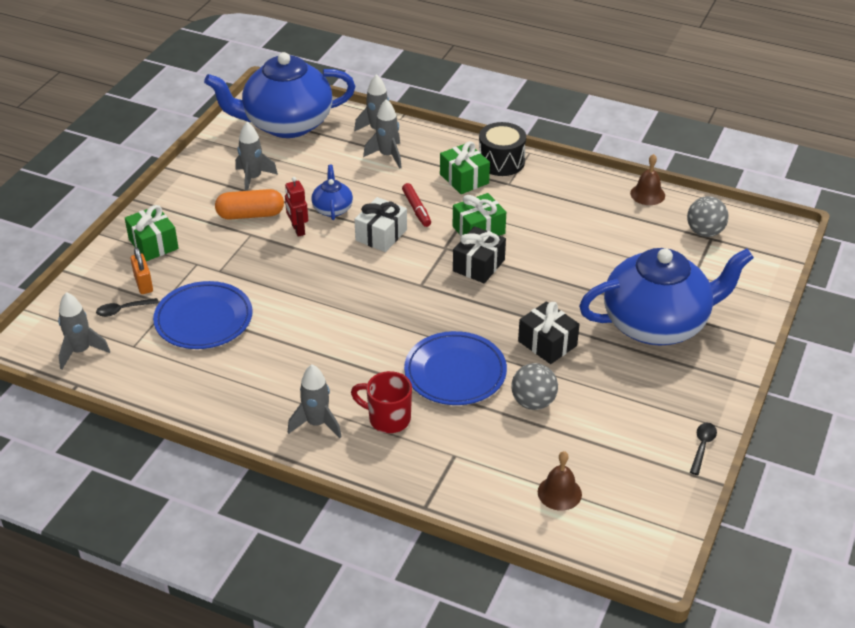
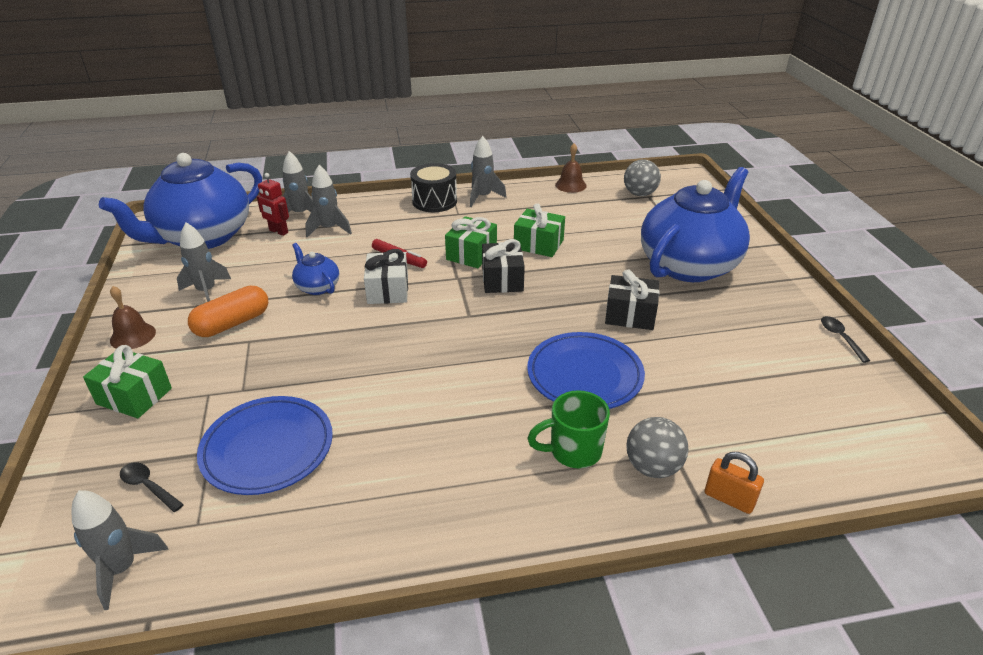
camera: 35 degrees left, 5 degrees down
black spoon [96,298,158,317] -> black spoon turned 90 degrees clockwise [120,462,184,512]
orange padlock [131,247,153,294] -> orange padlock moved to [705,452,764,514]
red robot [285,177,308,237] -> red robot moved to [257,173,289,236]
grey rocket [288,365,342,438] -> grey rocket moved to [470,136,507,207]
red mug [351,371,412,433] -> green mug [527,390,610,468]
green gift [440,141,490,194] -> green gift moved to [514,203,565,257]
grey ball [511,363,558,410] -> grey ball moved to [626,417,689,478]
brown bell [538,451,582,511] -> brown bell moved to [110,286,156,349]

